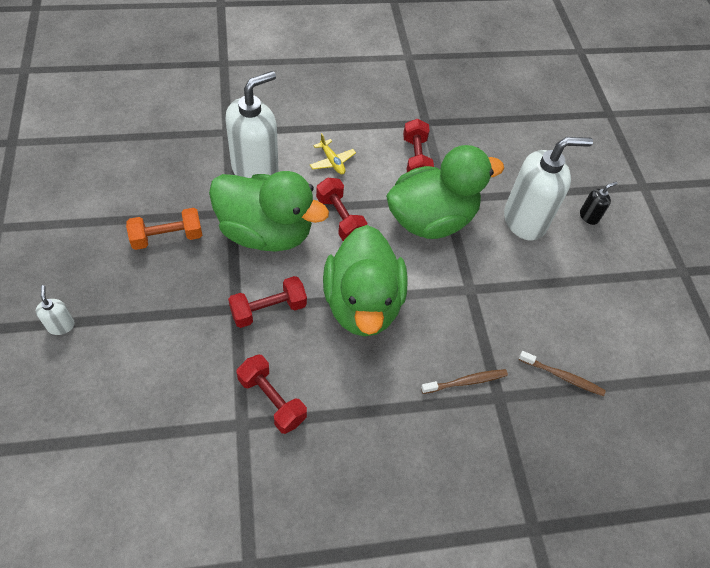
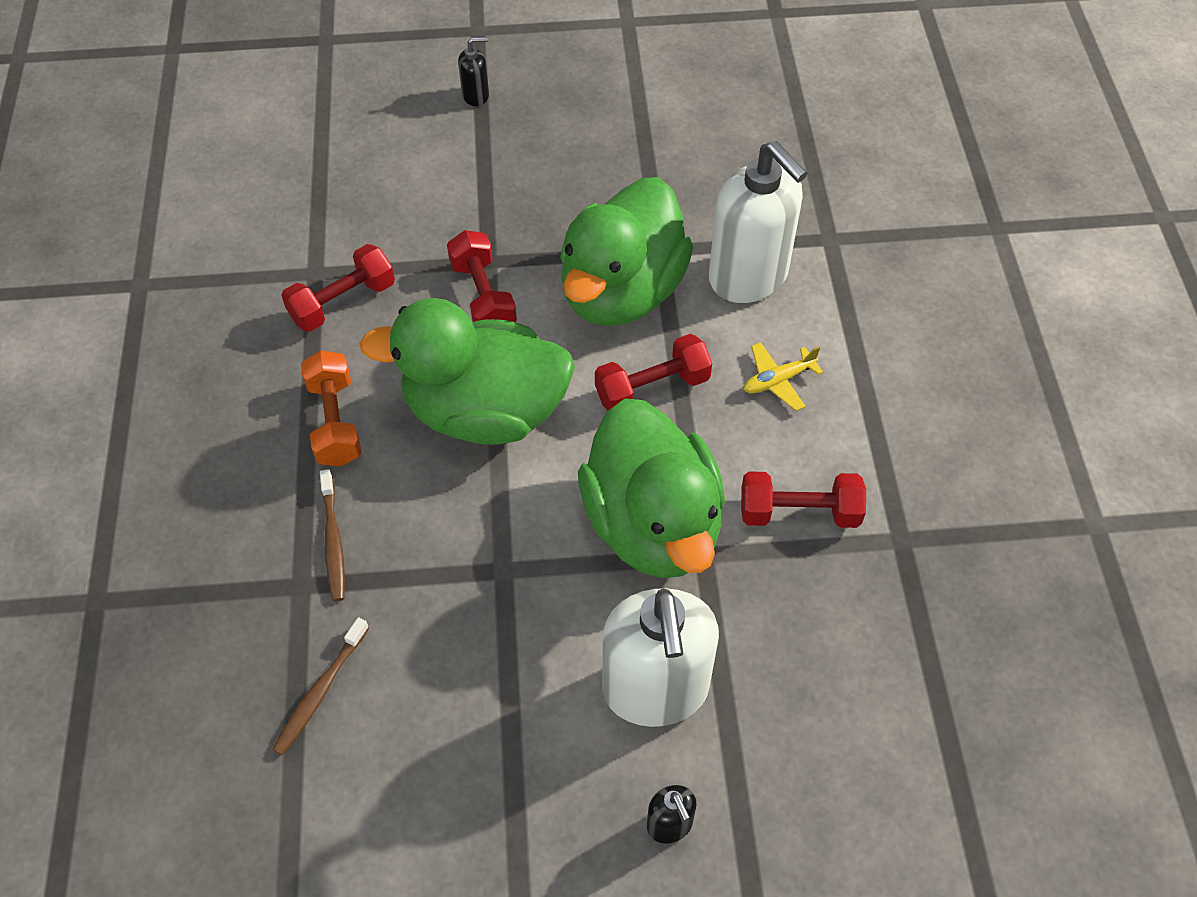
camera: 100 degrees right, 0 degrees up
white soap dispenser [36,285,75,335] -> black soap dispenser [458,37,489,106]
orange dumbbell [126,208,202,250] -> orange dumbbell moved to [301,351,362,466]

